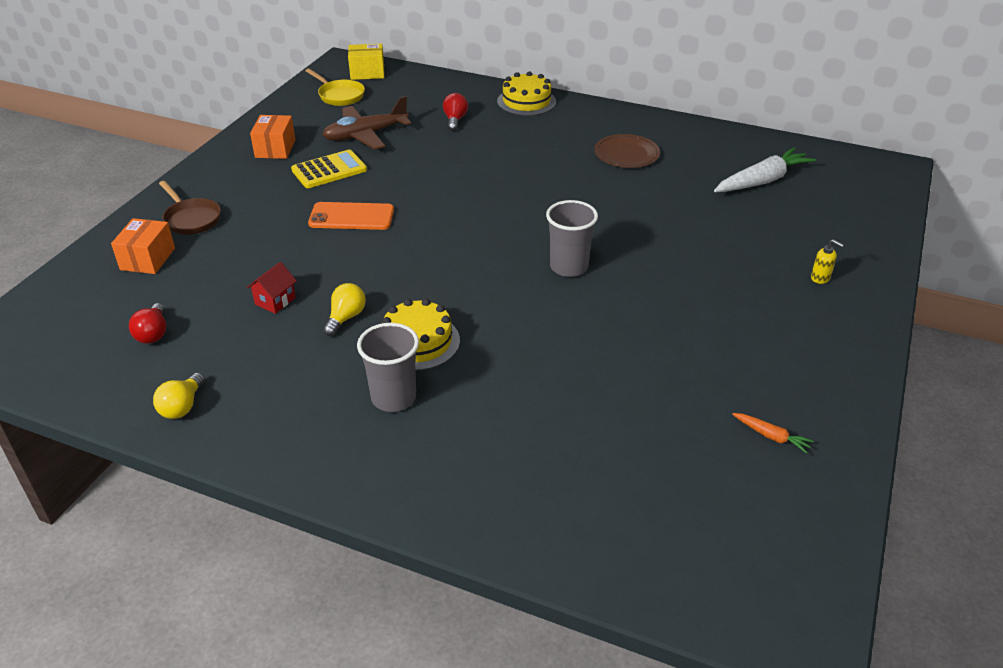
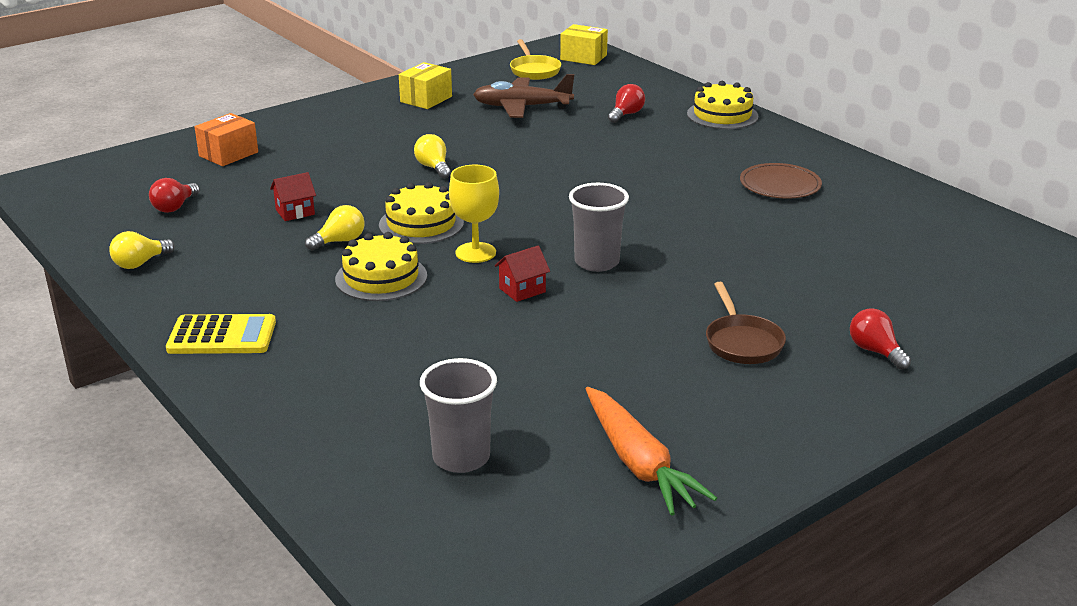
camera: 30 degrees right, 10 degrees down
brown pan [159,181,221,235] -> brown pan moved to [706,282,786,364]
orange box [250,115,296,159] -> yellow box [399,62,452,109]
yellow calculator [291,150,367,188] -> yellow calculator moved to [166,314,276,354]
orange phone [308,202,394,230] -> yellow light bulb [414,134,451,178]
grey cup [357,323,419,412] -> grey cup moved to [420,358,497,473]
white carrot [714,147,816,192] -> none
orange carrot [732,413,814,454] -> orange carrot [586,387,717,516], size x2.14
yellow soap dispenser [811,239,844,284] -> red light bulb [850,308,911,370]
none -> yellow cake [379,182,464,244]
none -> yellow goblet [449,165,499,263]
none -> red house [495,246,550,302]

